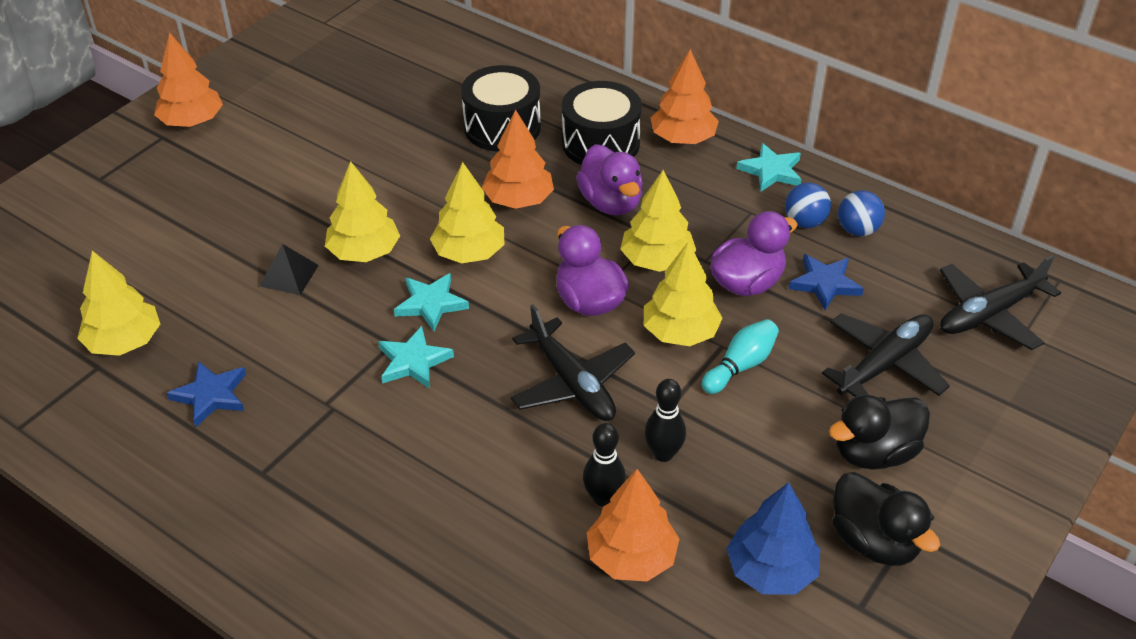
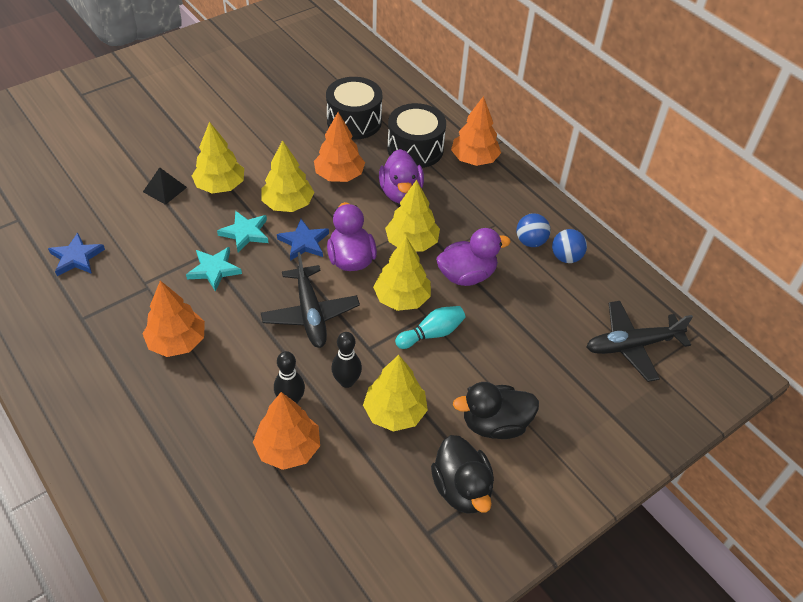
camera: 15 degrees right, 5 degrees up
yellow tree [77,251,160,356] -> yellow tree moved to [363,355,428,432]
orange tree [154,32,223,127] -> orange tree moved to [143,281,205,357]
blue tree [727,482,820,595] -> none
turquoise star [736,143,802,192] -> none
blue star [788,254,864,311] -> blue star moved to [277,219,329,261]
black plane [822,313,950,397] -> none

